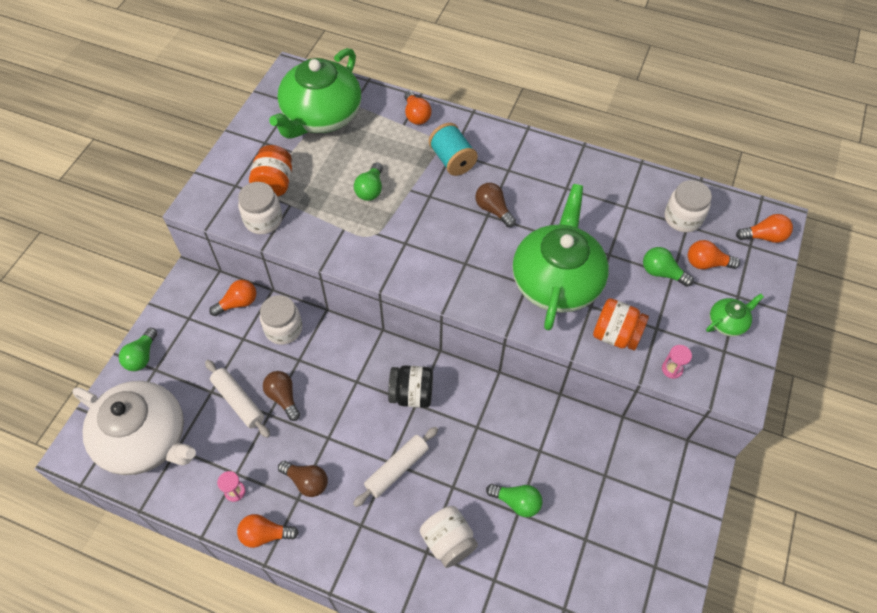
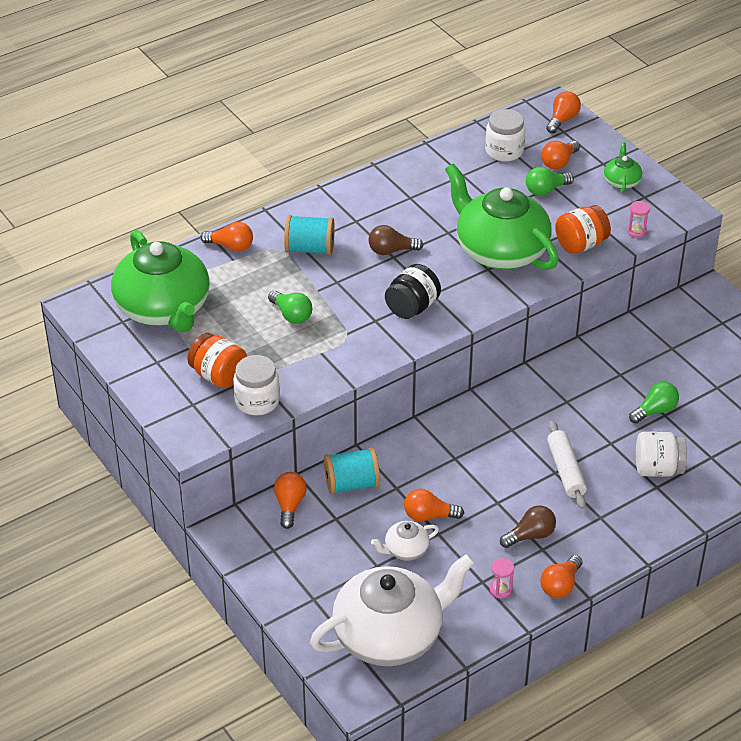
camera: 55 degrees left, 15 degrees down
green light bulb [119,328,158,371] -> none
white rolling pin [205,360,270,438] -> white teapot [371,521,439,560]
white jar [260,295,302,345] -> turquoise spool [324,447,380,495]
brown light bulb [263,371,300,421] -> orange light bulb [404,488,464,522]
black jar [388,365,433,408] -> black jar moved to [385,264,441,319]

